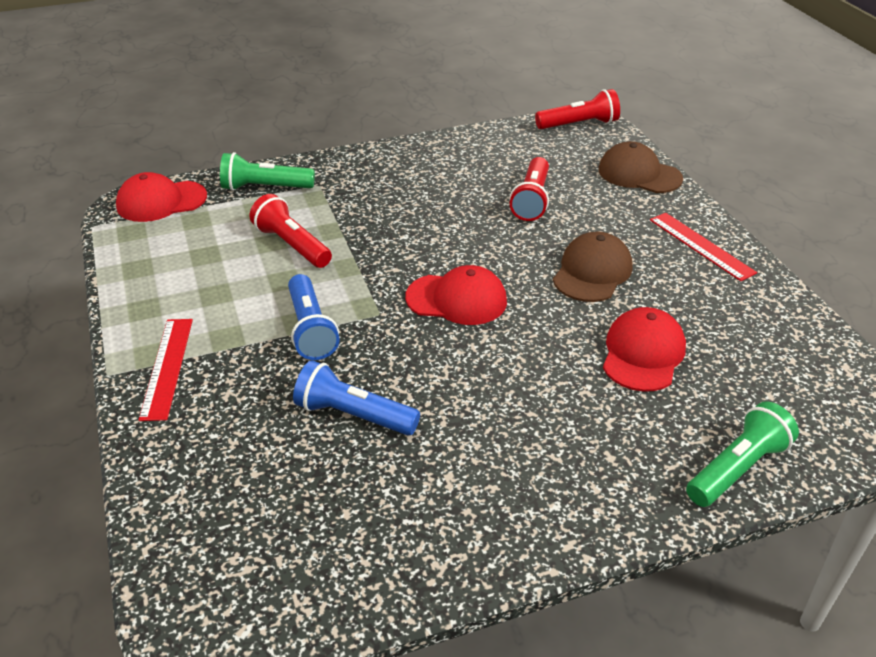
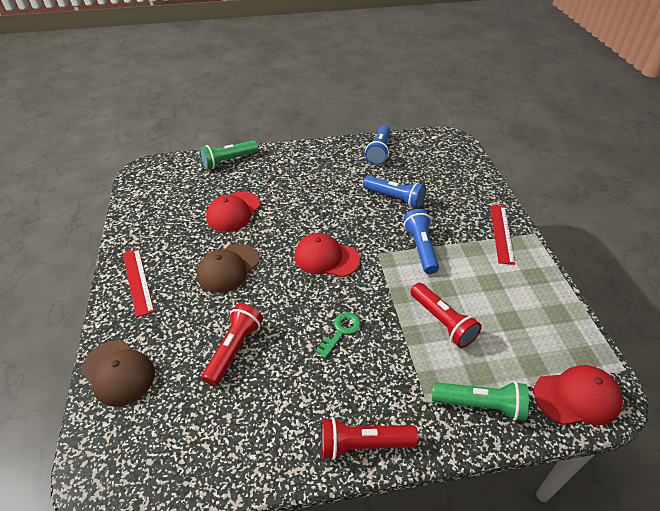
camera: 170 degrees left, 5 degrees up
red flashlight [535,89,620,129] -> red flashlight moved to [321,417,419,460]
none -> green key [315,312,361,358]
none -> blue flashlight [365,125,390,165]

